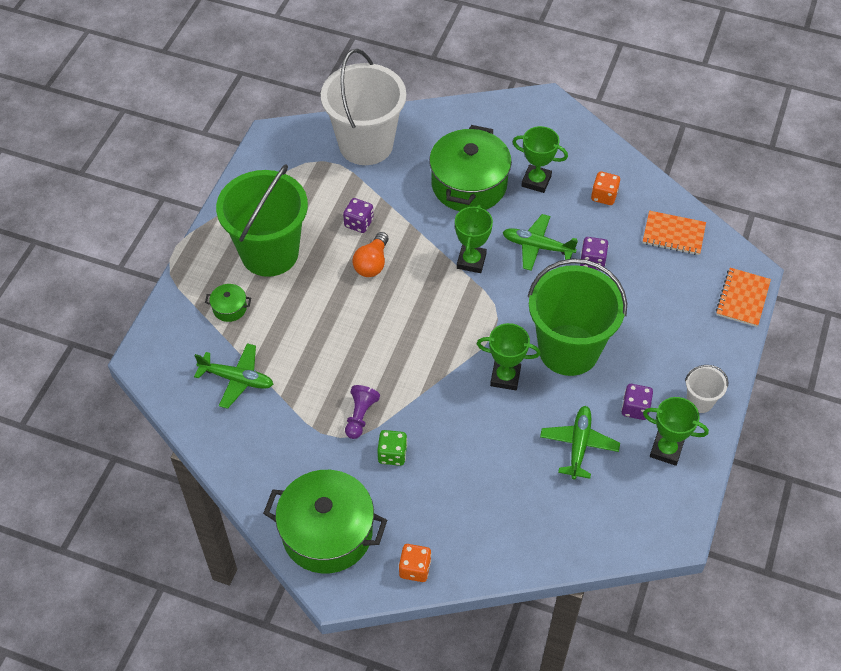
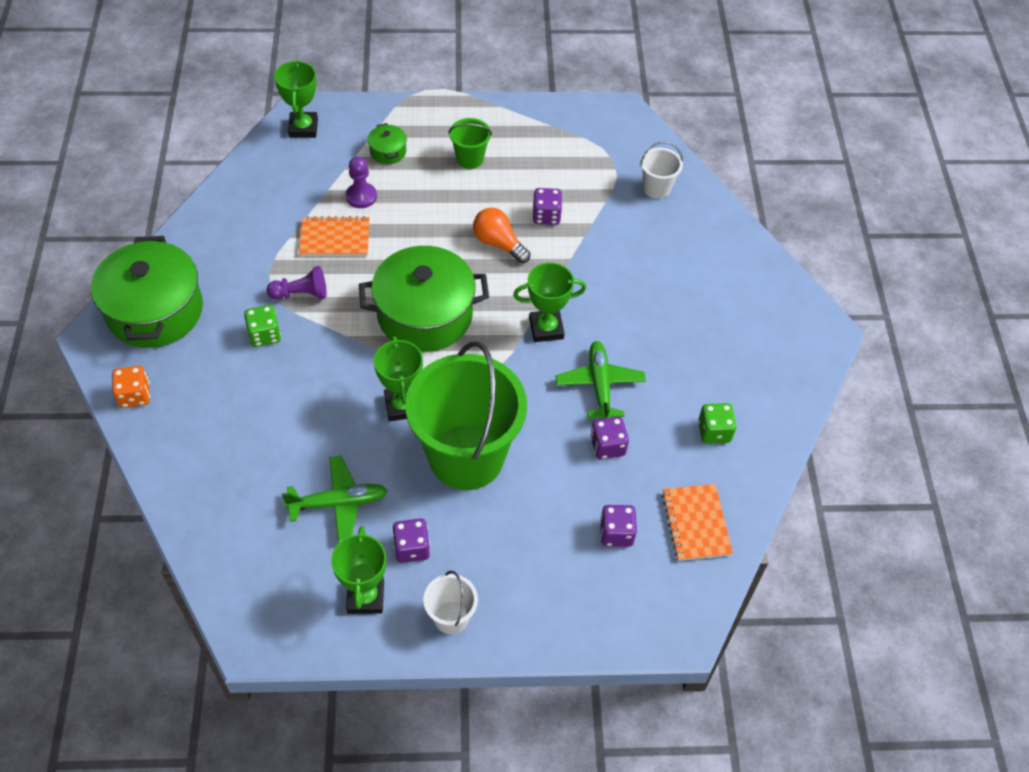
camera: 65 degrees right, 0 degrees up
green plane [194,343,274,409] -> none
green bucket [216,164,308,277] -> green bucket [448,118,492,169], size x0.43
white bucket [321,49,406,165] -> white bucket [640,141,683,199], size x0.43
orange light bulb [352,232,389,277] -> orange light bulb turned 45 degrees clockwise [473,208,531,263]
green pot [429,125,512,211] -> green pot moved to [359,246,489,352]
green trophy [513,126,568,193] -> green trophy moved to [274,60,318,138]
orange dice [591,171,620,205] -> green dice [698,403,737,444]
orange notebook [716,268,771,327] -> orange notebook moved to [299,216,370,256]
none -> purple pawn [346,156,377,208]
none -> purple dice [600,505,637,547]

